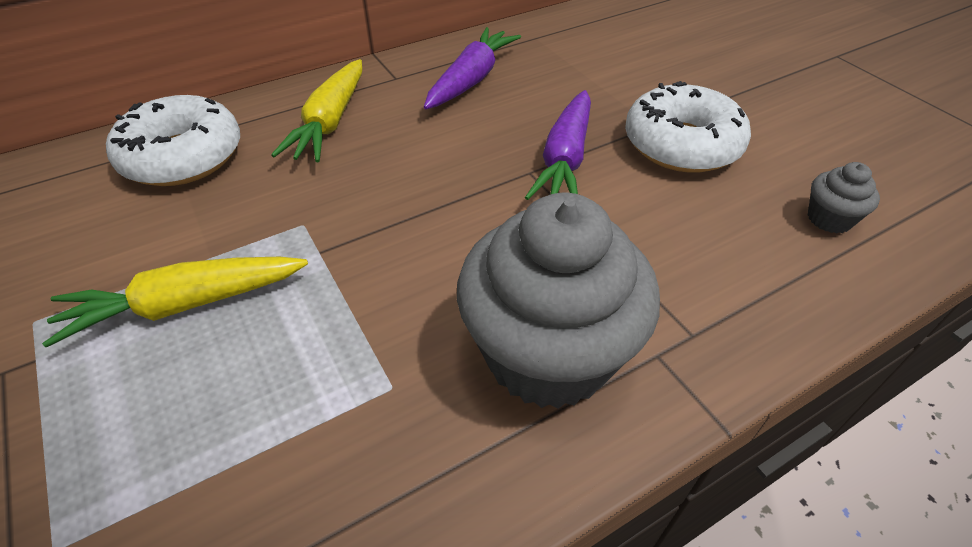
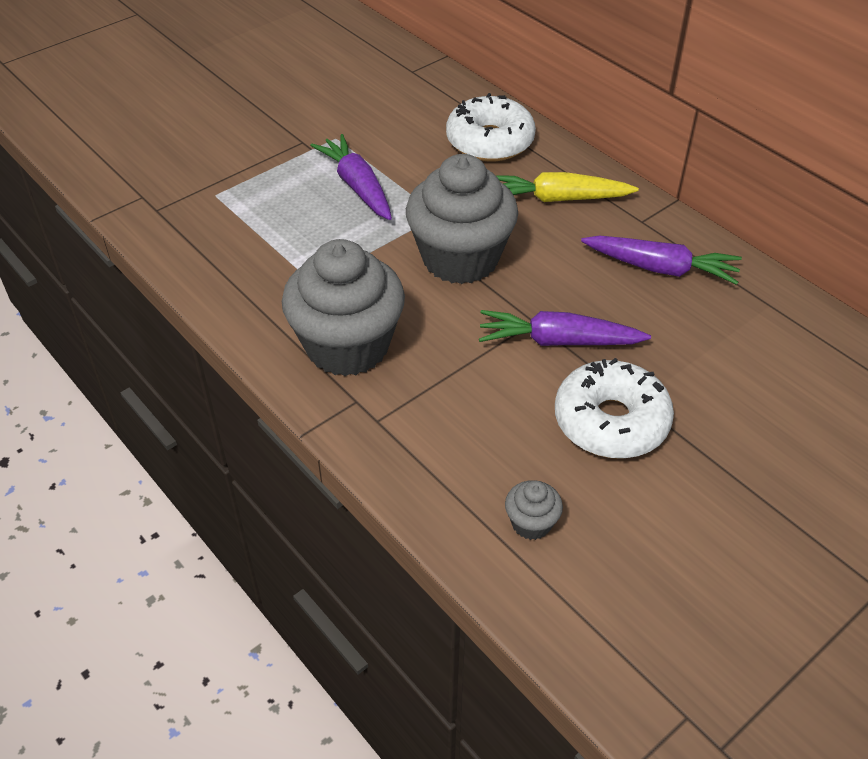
camera: 80 degrees right, 0 degrees up
yellow carrot [42,257,308,348] -> purple carrot [310,134,392,220]
none -> grey cupcake [406,154,518,284]

